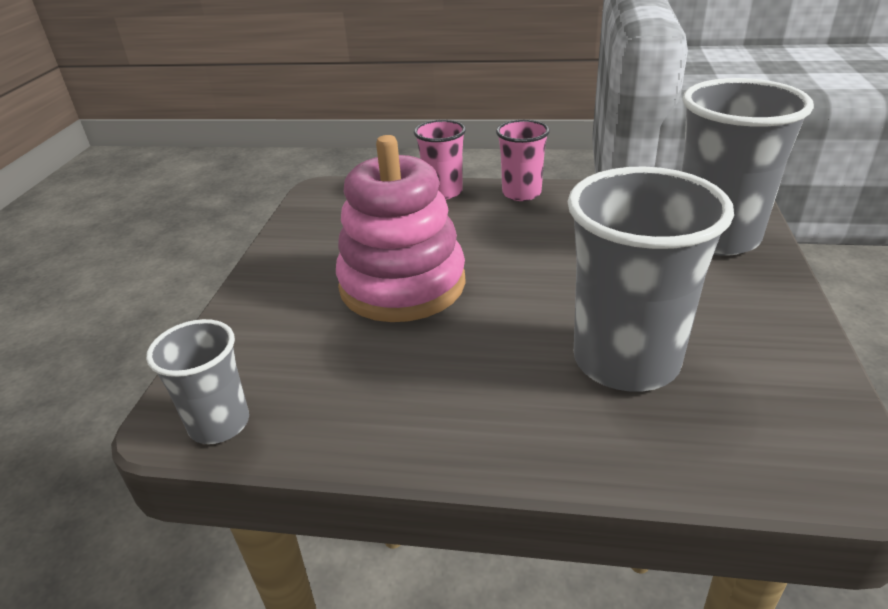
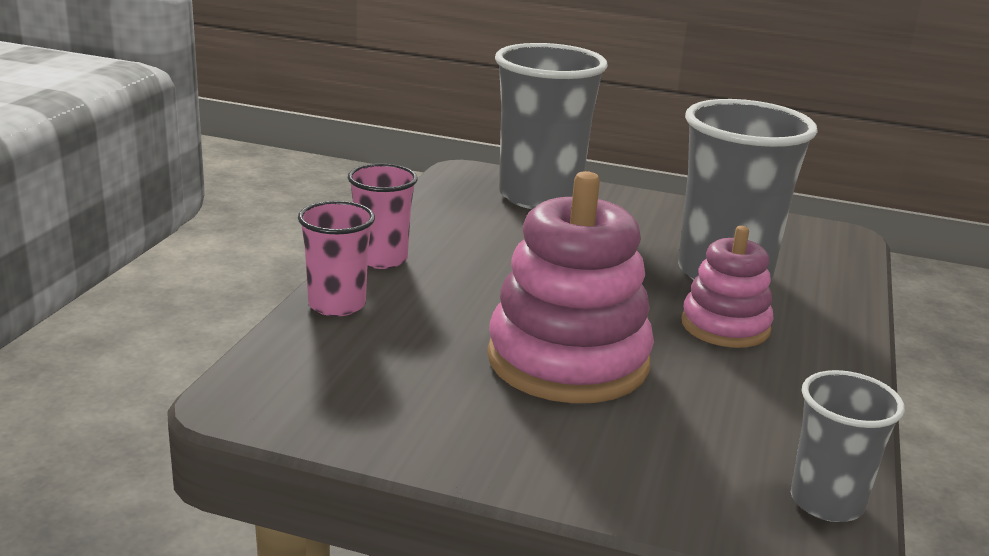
camera: 85 degrees left, 10 degrees down
none -> pink stacking toy [681,226,774,348]

